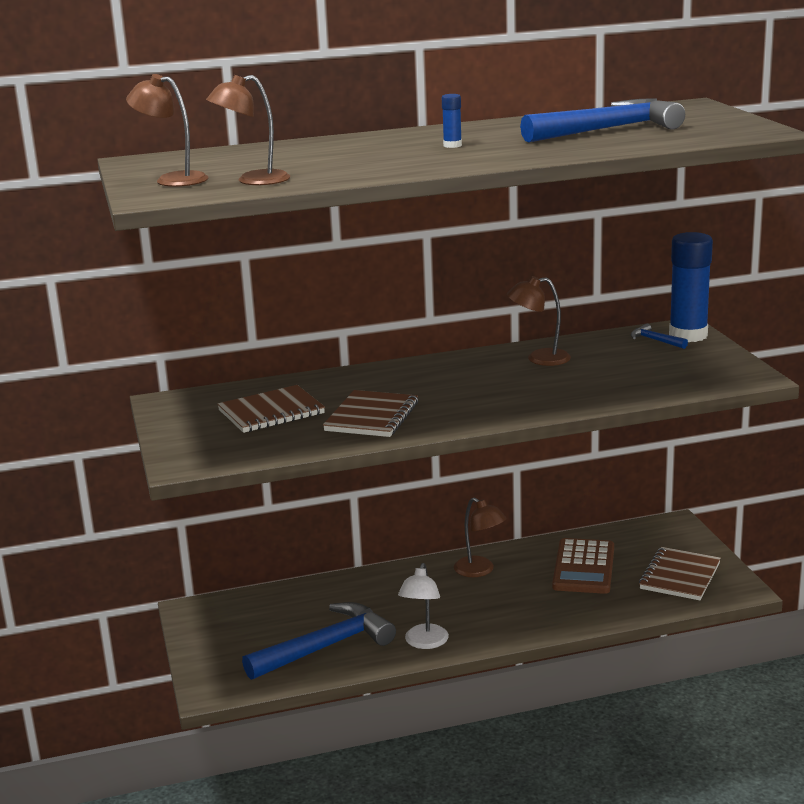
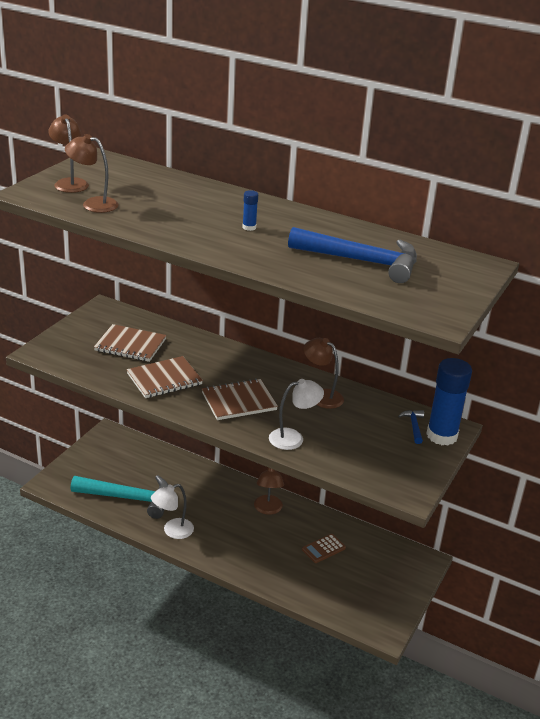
camera: 40 degrees right, 10 degrees up
blue hammer [242,602,396,680] -> turquoise hammer [71,475,168,519]
brown calculator [552,538,614,594] -> brown calculator [302,534,346,563], size x0.56
brown notebook [639,547,721,600] -> brown notebook moved to [202,379,278,420]
none -> white lamp [269,379,324,450]

